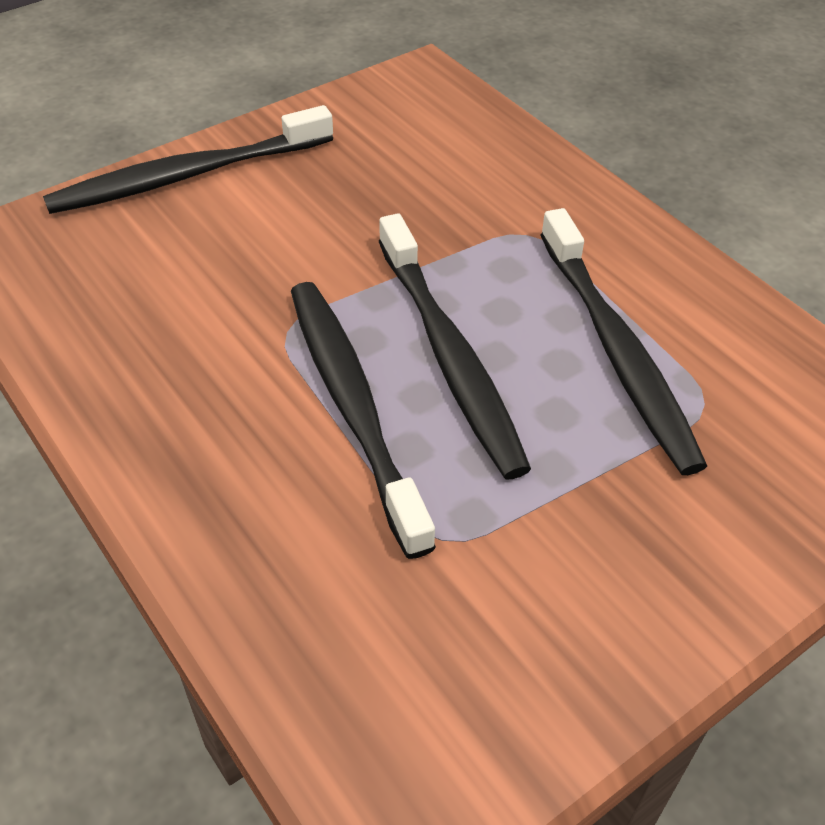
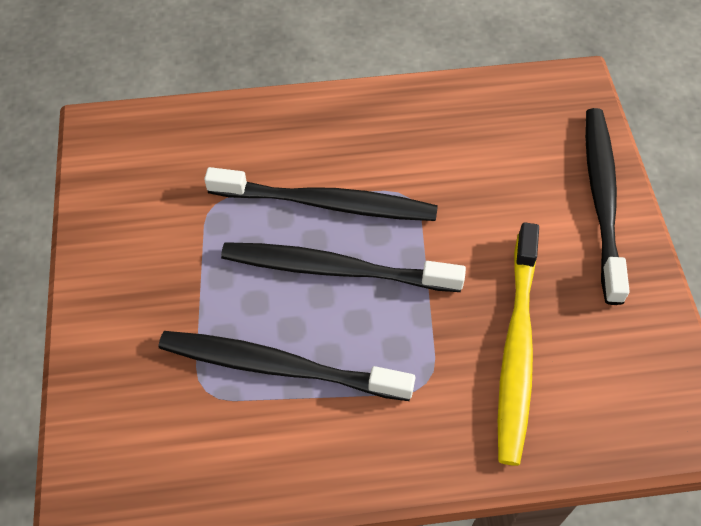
camera: 120 degrees right, 10 degrees up
none -> yellow toothbrush [498,222,539,466]

